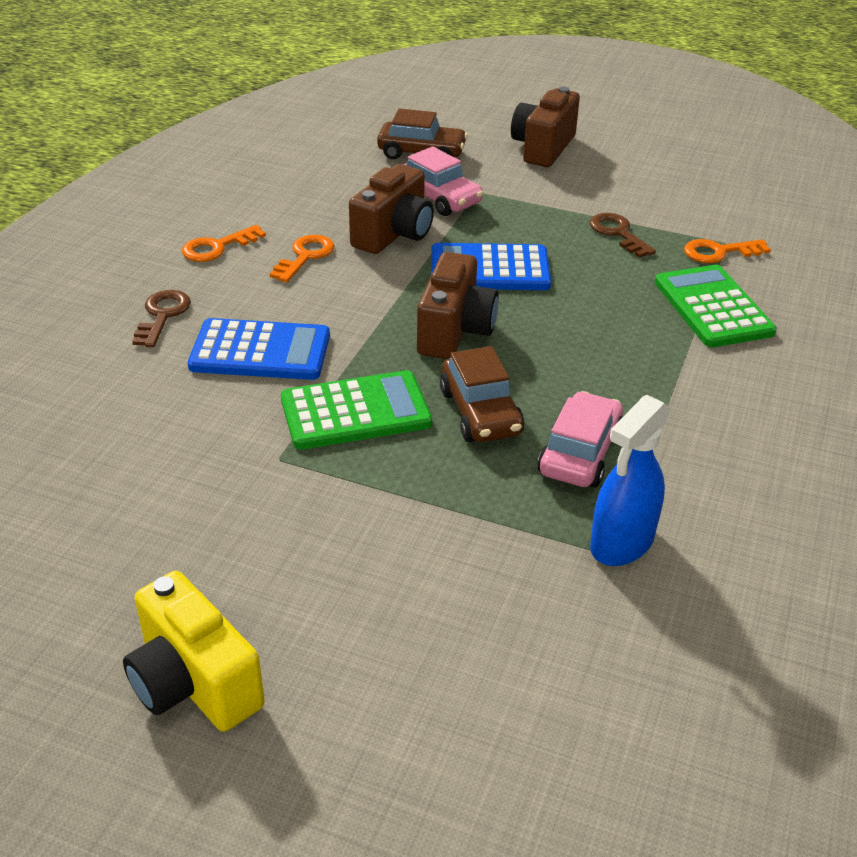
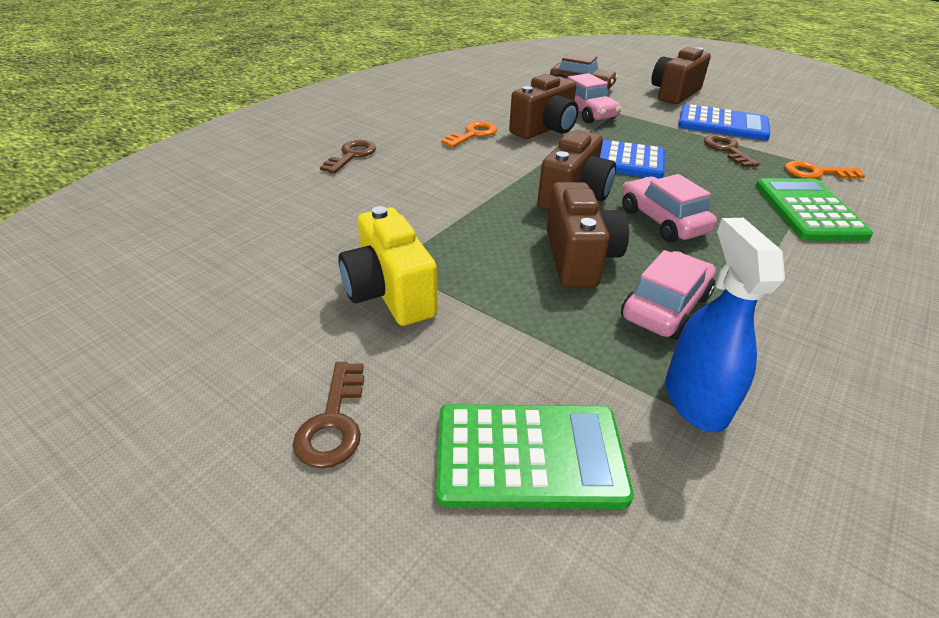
camera: 15 degrees right, 0 degrees up
yellow camera [123,571,265,732] -> yellow camera moved to [338,206,438,326]
orange key [182,225,266,262] -> none
blue calculator [188,318,330,380] -> blue calculator moved to [678,104,770,141]
green calculator [281,370,432,450] -> green calculator moved to [436,404,634,509]
brown car [440,346,524,442] -> brown camera [546,182,629,288]
blue spray bottle [590,395,671,566] -> blue spray bottle turned 120 degrees clockwise [666,218,785,433]
none -> brown key [293,362,364,468]
none -> pink car [622,174,717,242]

